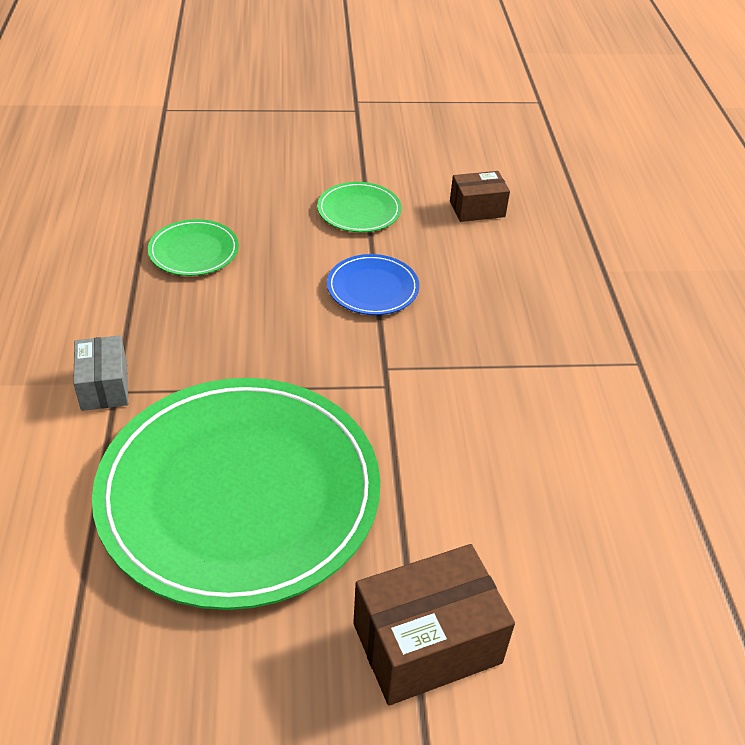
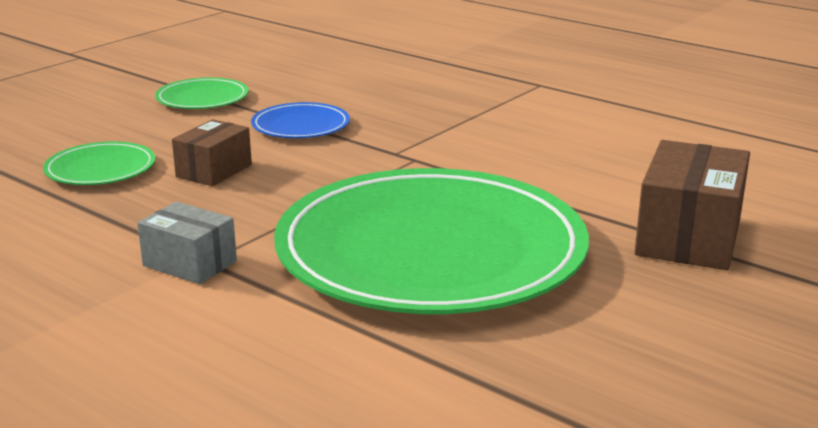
camera: 45 degrees left, 20 degrees down
brown box [450,171,510,222] -> brown box moved to [172,119,252,186]

